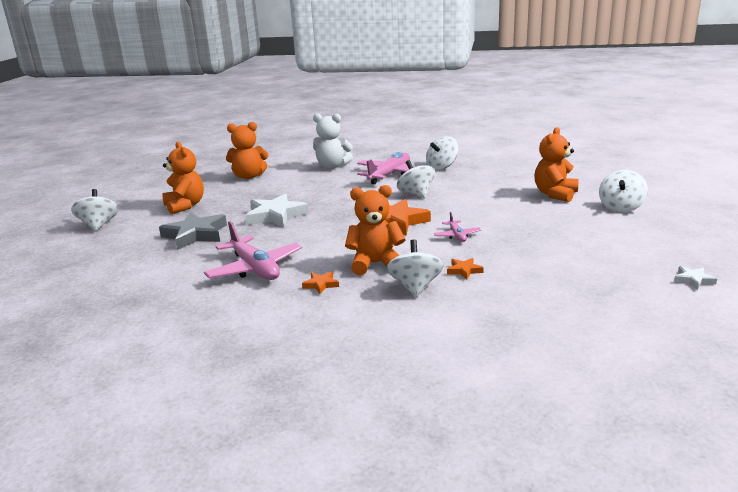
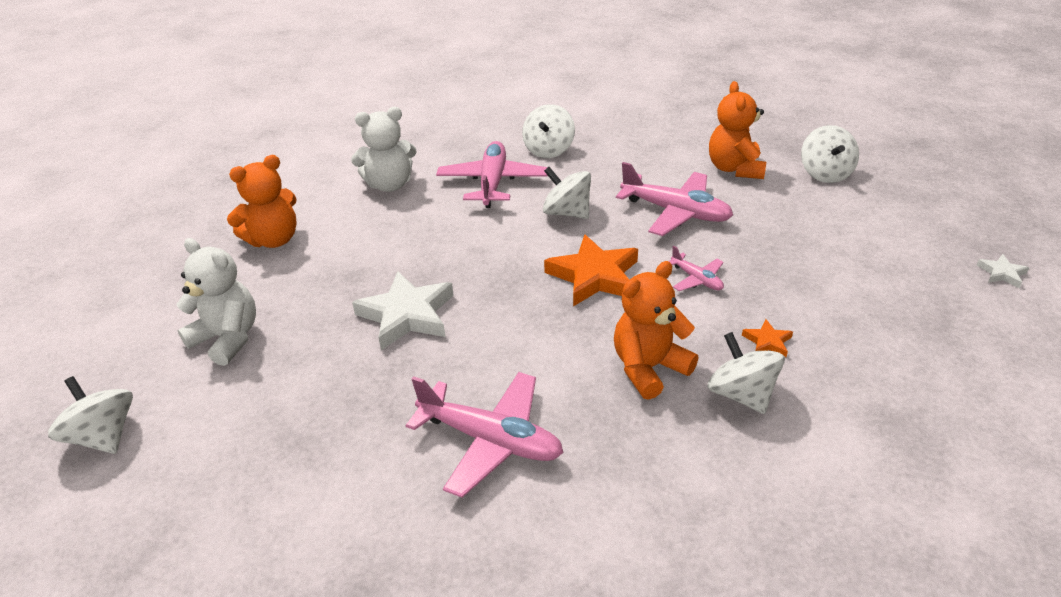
camera: 30 degrees left, 15 degrees up
grey star [159,212,227,250] -> none
orange teddy bear [162,142,204,214] -> white teddy bear [176,238,256,366]
orange star [302,271,339,294] -> none
none -> pink plane [616,162,733,236]

